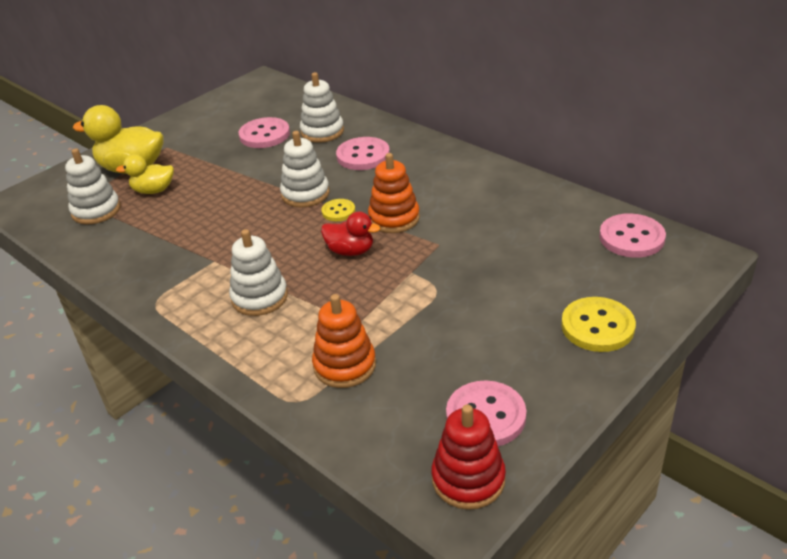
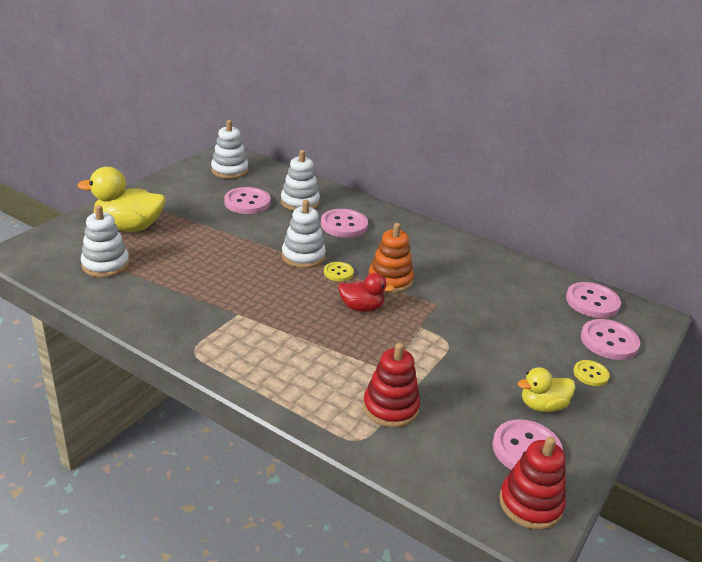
camera: 15 degrees left, 5 degrees down
yellow duck [116,154,174,194] -> yellow duck moved to [518,367,575,412]
white stacking toy [229,229,288,316] -> white stacking toy moved to [211,120,248,179]
orange stacking toy [312,294,376,388] -> red stacking toy [363,343,420,428]
yellow button [561,297,636,352] -> yellow button [573,360,610,386], size x0.58
none -> pink button [581,319,640,360]

